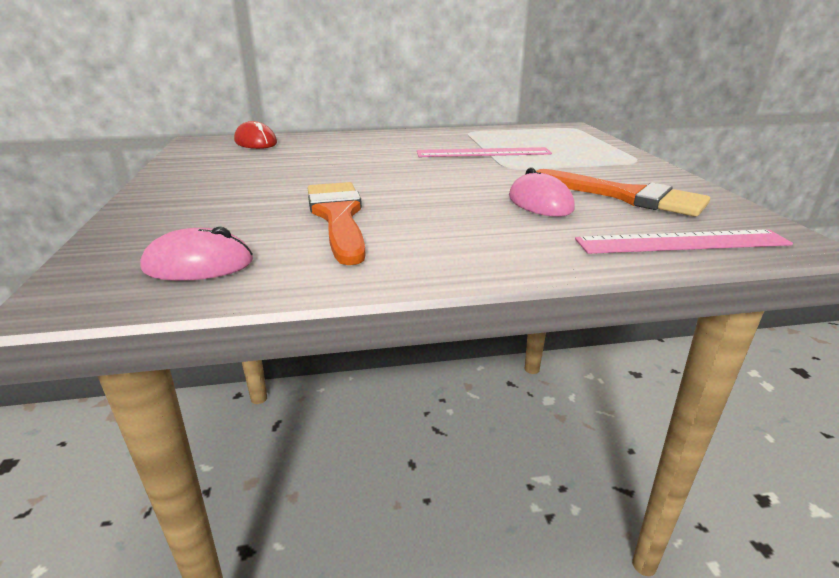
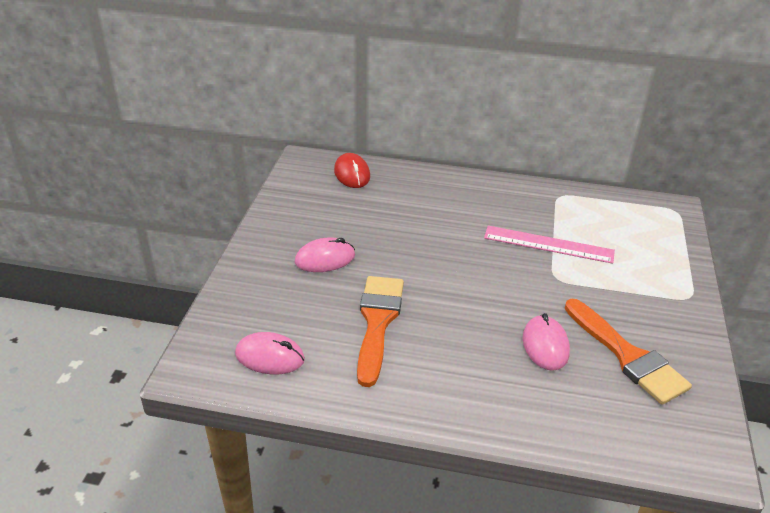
camera: 20 degrees right, 10 degrees up
pink ruler [575,229,793,254] -> none
none -> pink mouse [295,237,355,272]

